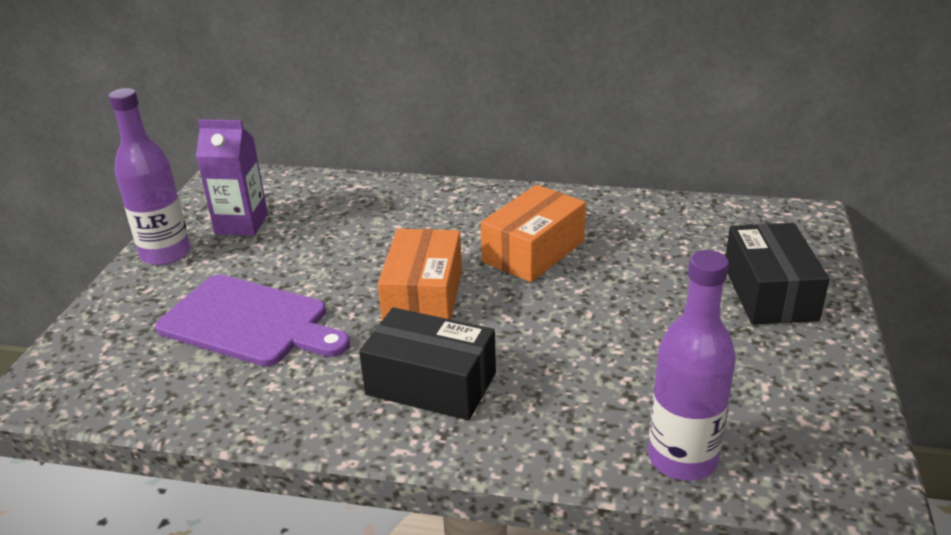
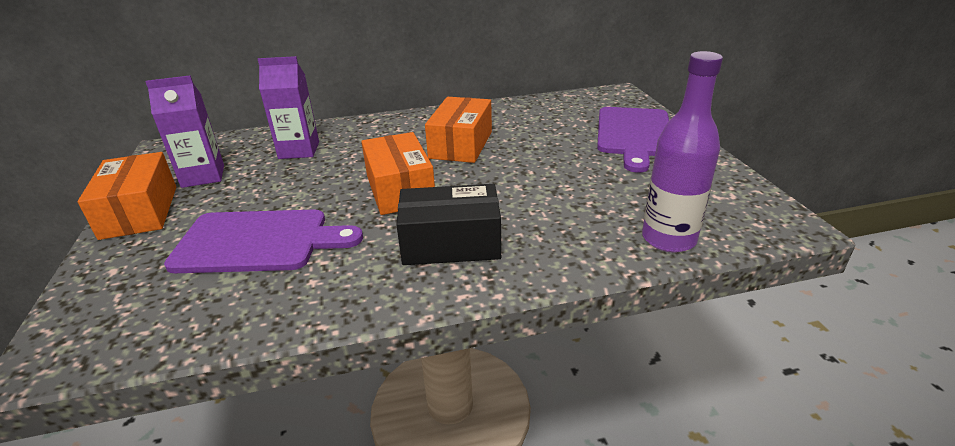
camera: 25 degrees left, 0 degrees up
purple bottle [109,88,190,265] -> orange box [77,152,177,240]
black box [726,223,830,324] -> purple cutting board [597,107,669,173]
none -> purple carton [258,56,319,159]

